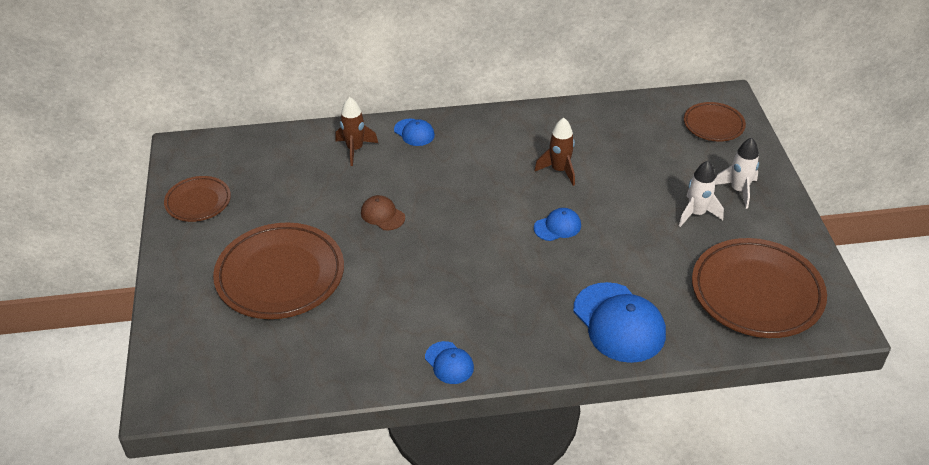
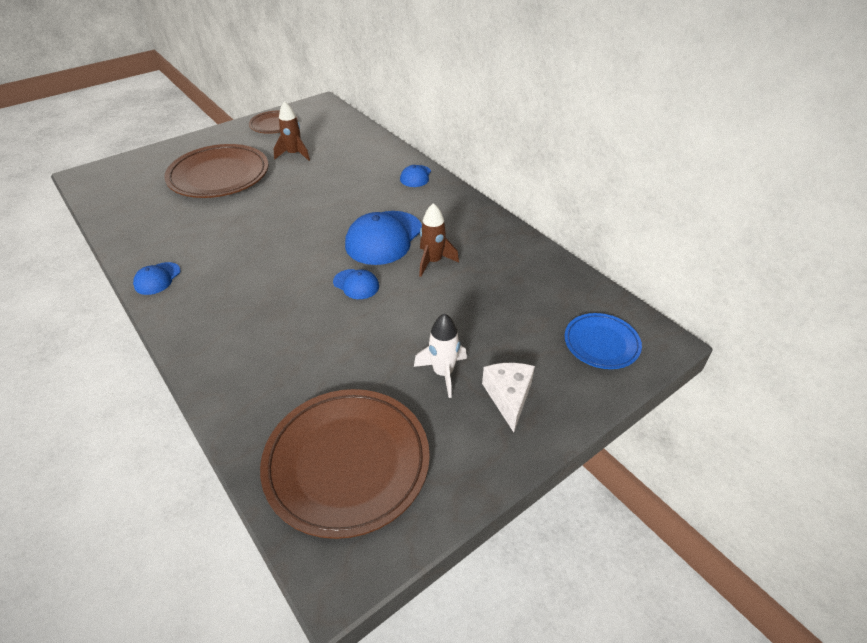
camera: 60 degrees right, 0 degrees up
brown rocket [335,97,378,166] -> brown rocket moved to [273,101,310,161]
brown cap [361,195,405,230] -> none
blue cap [573,282,666,363] -> blue cap moved to [345,211,422,265]
brown plate [684,102,746,142] -> blue plate [564,313,642,369]
white rocket [715,138,759,209] -> white cheese [482,363,535,432]

